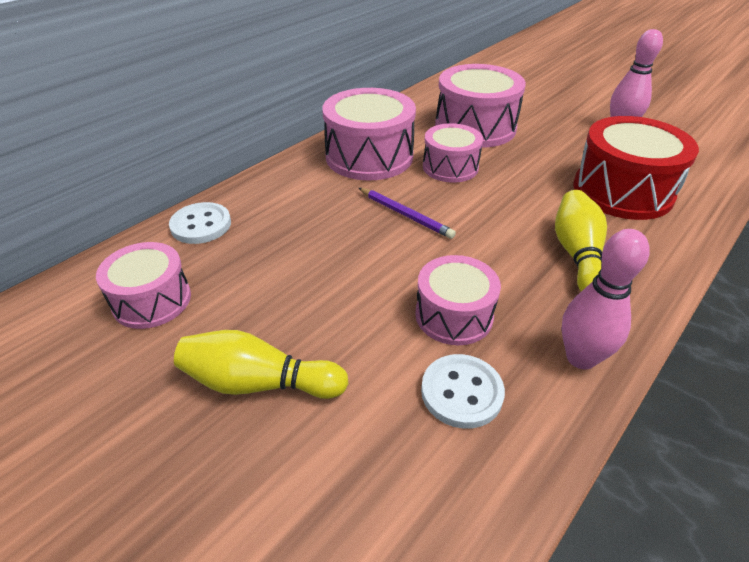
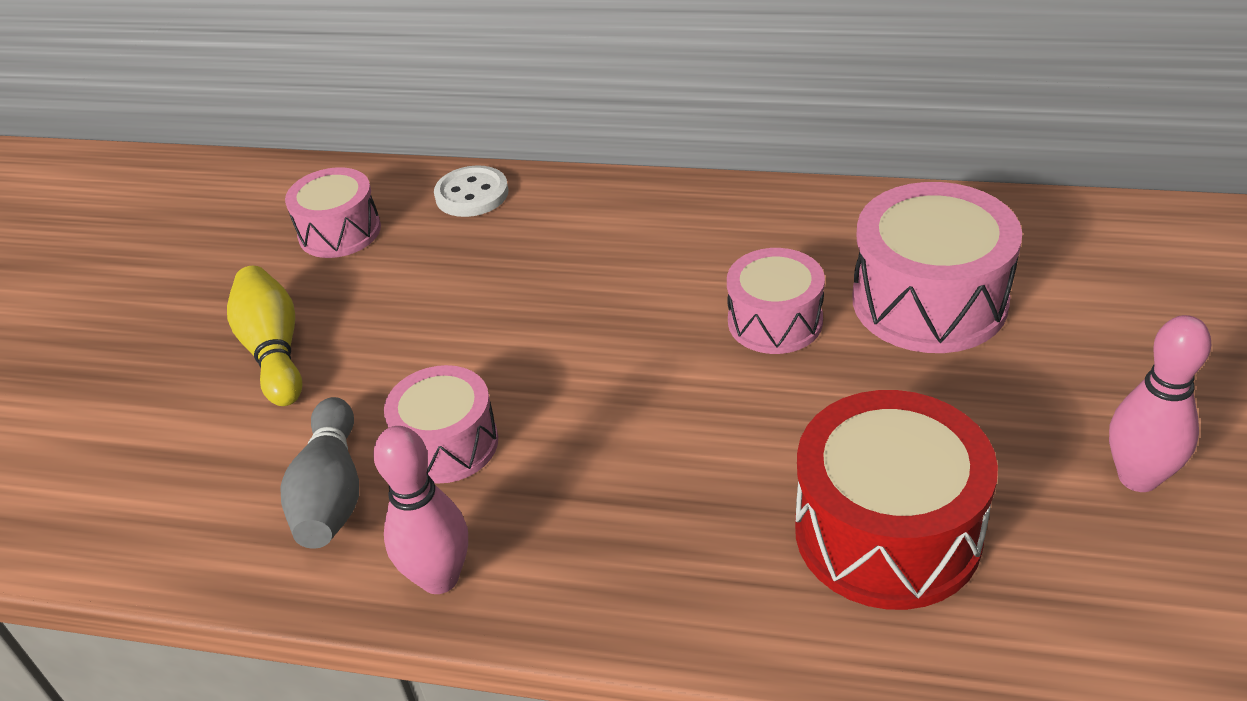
camera: 65 degrees right, 0 degrees up
pink drum [322,88,416,180] -> none
purple pencil [359,188,456,239] -> none
white button [421,354,505,429] -> grey bowling pin [280,397,359,549]
yellow bowling pin [555,190,607,291] -> none

